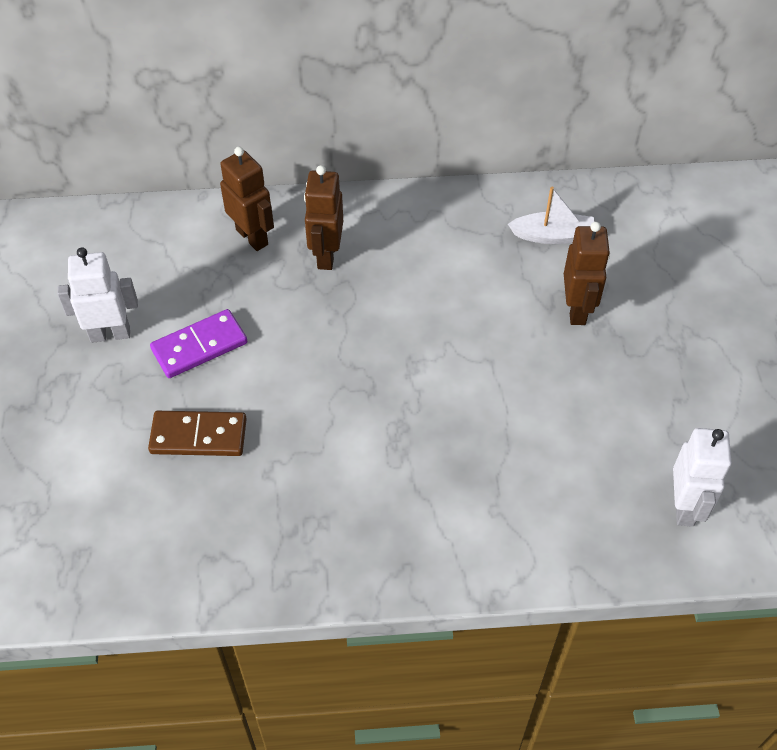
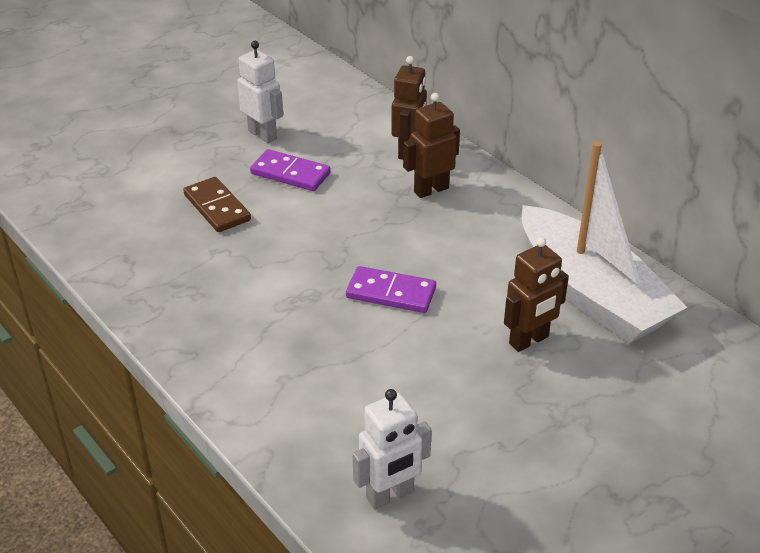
camera: 55 degrees right, 15 degrees down
white boat [508,187,594,244] -> white boat [521,142,688,343], size x2.37
none -> purple domino [346,266,436,313]

